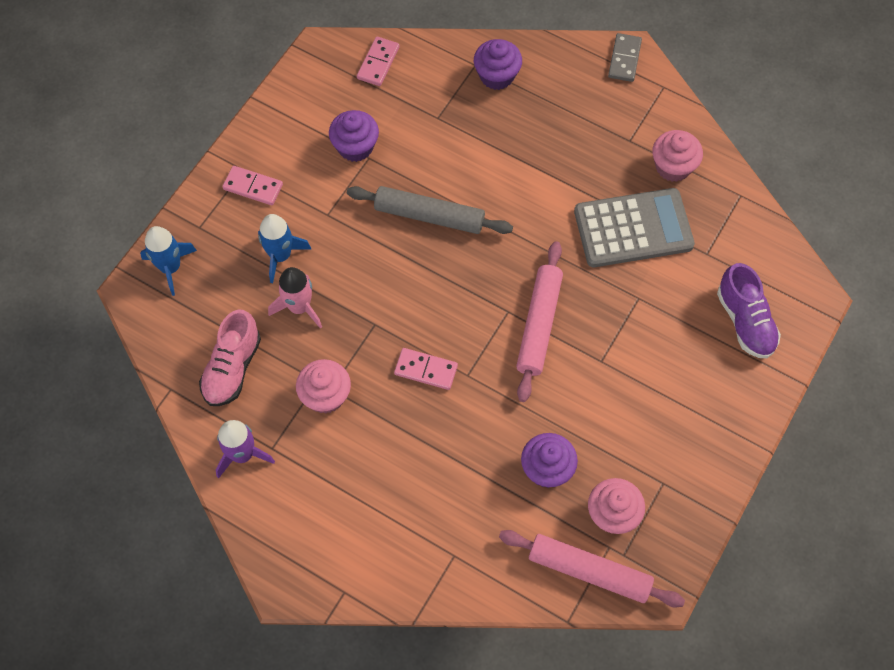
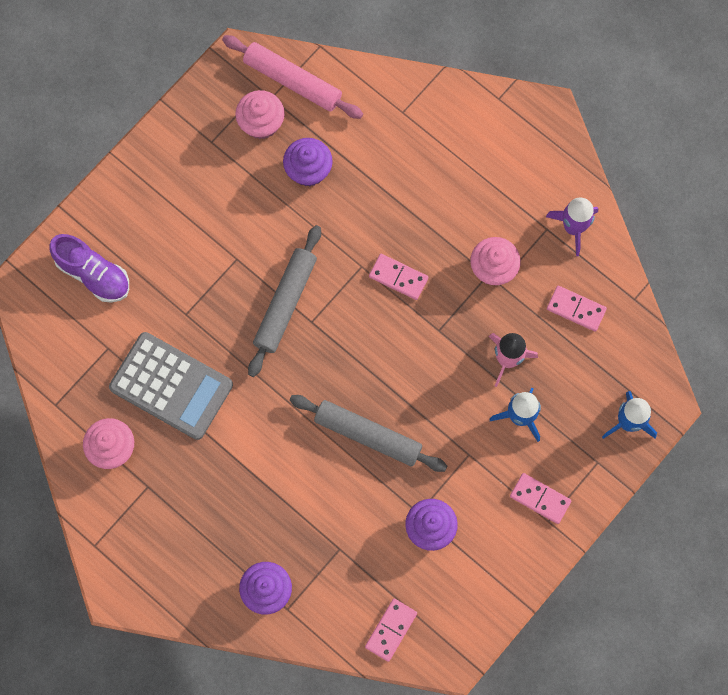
camera: 170 degrees left, 10 degrees up
pink shoe [199,309,261,406] -> pink domino [547,286,607,332]
pink rolling pin [516,241,563,402] -> grey rolling pin [248,225,321,377]
grey calculator [574,188,695,267] -> grey calculator turned 150 degrees counterclockwise [109,332,233,440]
grey domino [608,33,642,82] -> none
purple shoe [717,263,781,358] -> purple shoe turned 135 degrees clockwise [49,234,129,303]

